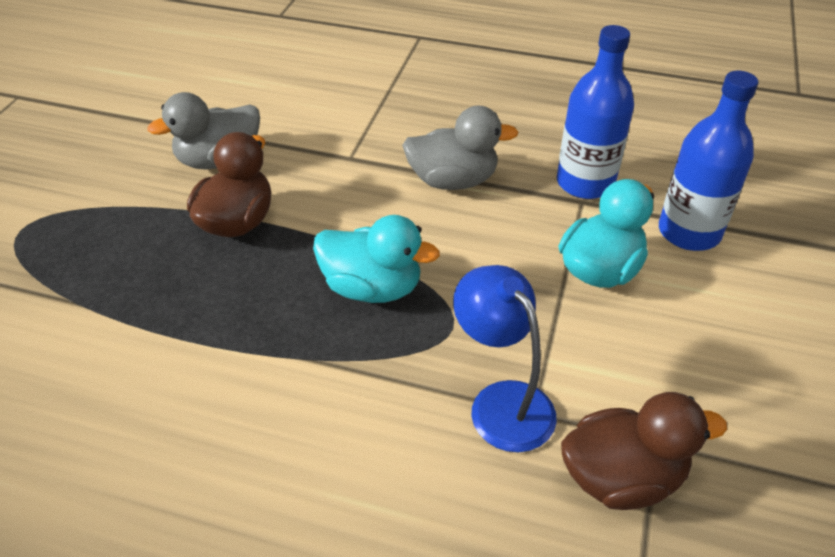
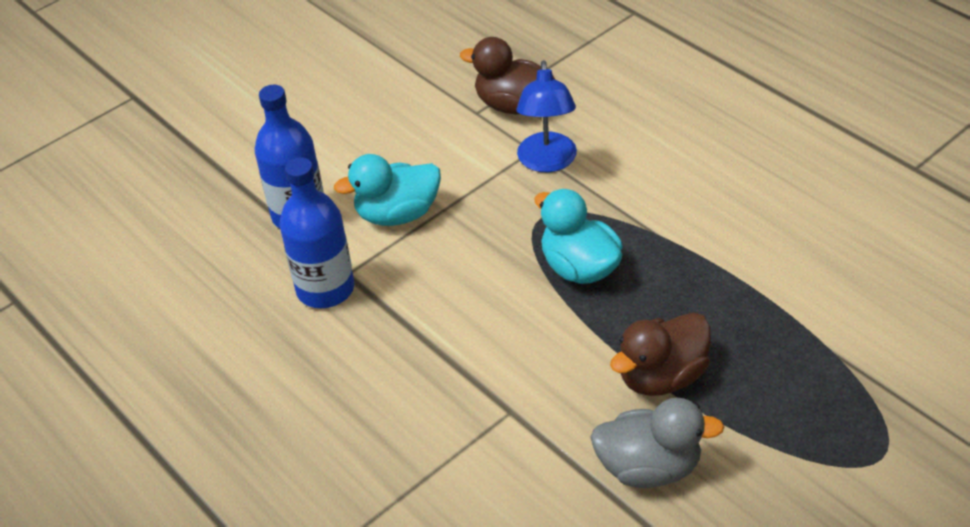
camera: 145 degrees left, 0 degrees up
grey duck [402,106,518,190] -> none

